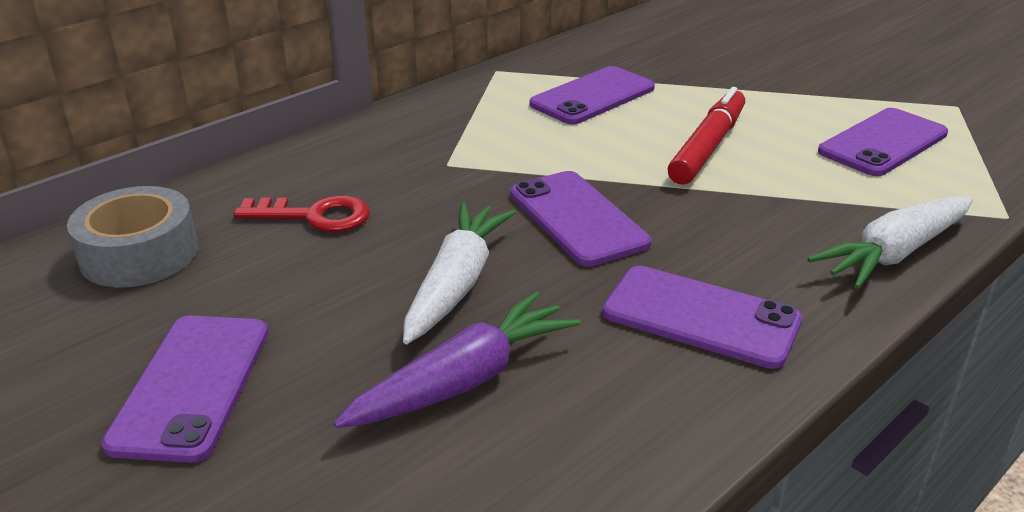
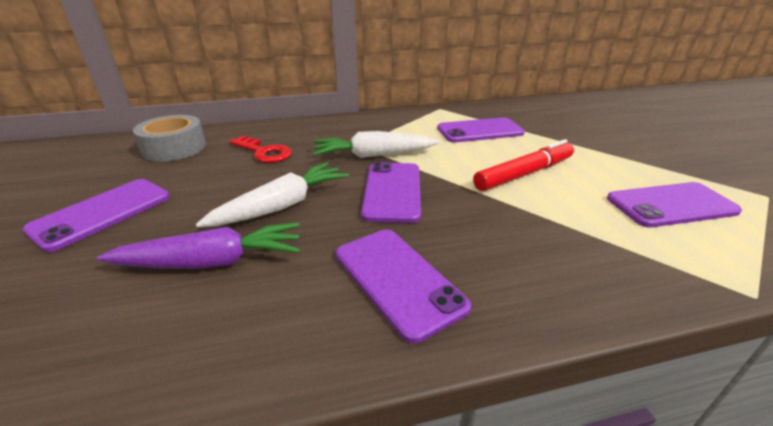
camera: 30 degrees right, 0 degrees up
white carrot [807,196,973,289] -> white carrot moved to [313,131,439,158]

